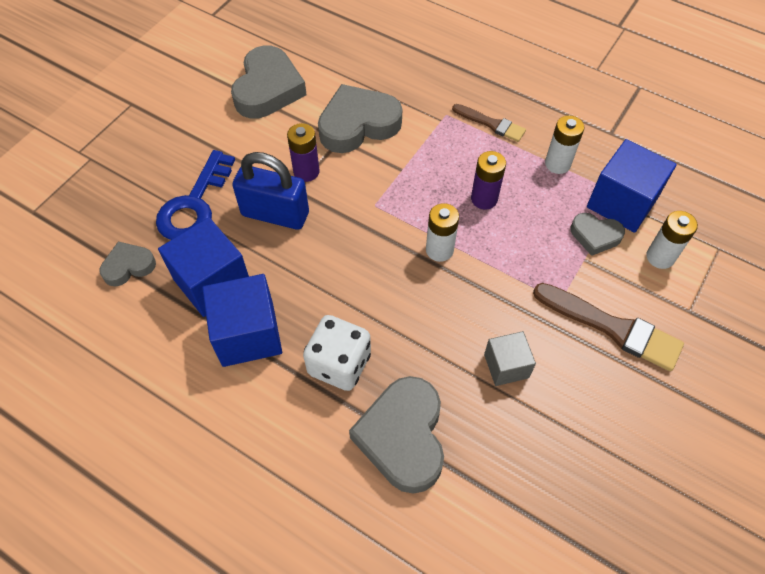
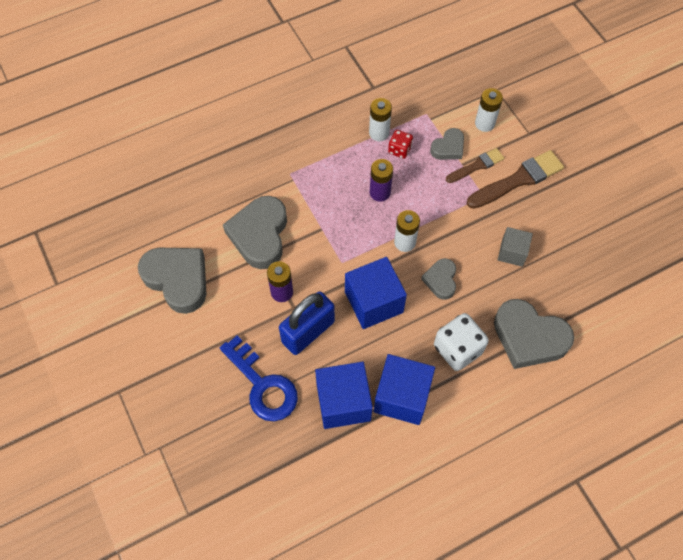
camera: 60 degrees left, 5 degrees up
grey heart [99,242,156,287] -> grey heart moved to [421,258,456,300]
brown brush [452,104,526,142] -> brown brush moved to [446,148,504,183]
blue cube [587,139,677,233] -> blue cube moved to [345,257,407,329]
none -> red dice [388,130,413,159]

